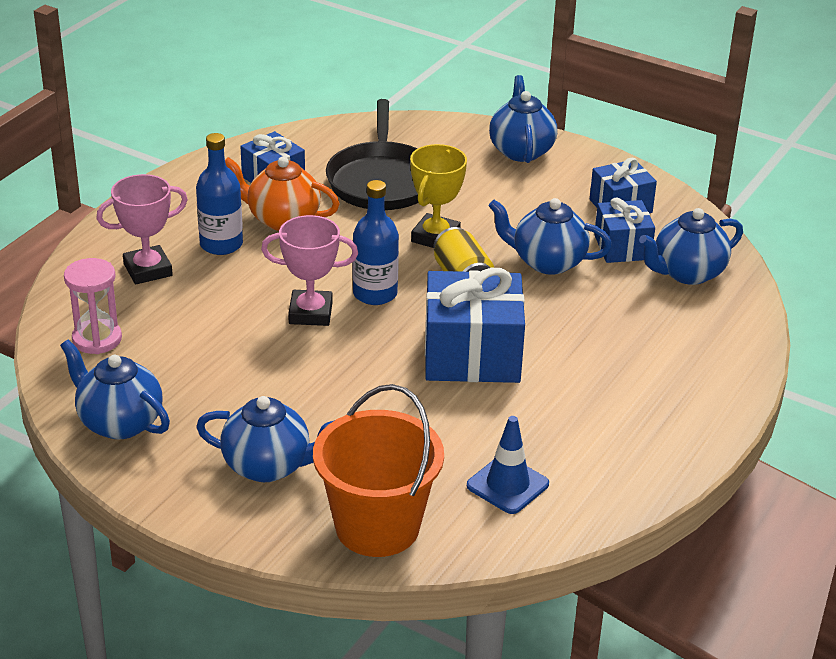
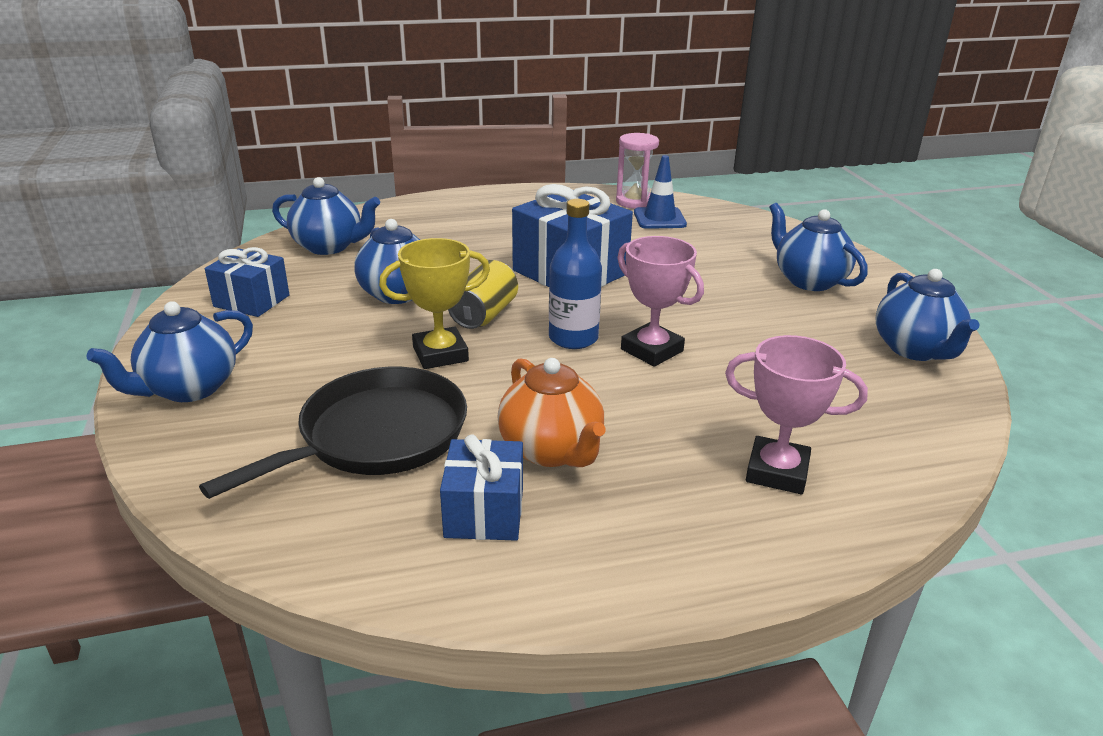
camera: 135 degrees left, 5 degrees down
pink hourglass [64,258,122,354] -> pink hourglass moved to [616,133,659,209]
blue bottle [196,133,243,255] -> none
orange bucket [313,384,444,557] -> none
blue gift [594,197,655,263] -> none

